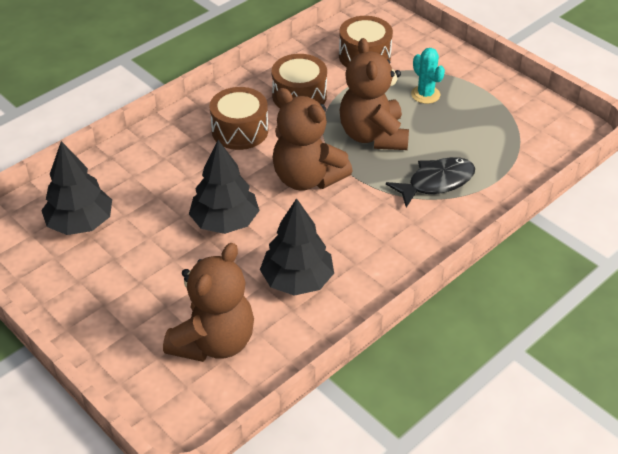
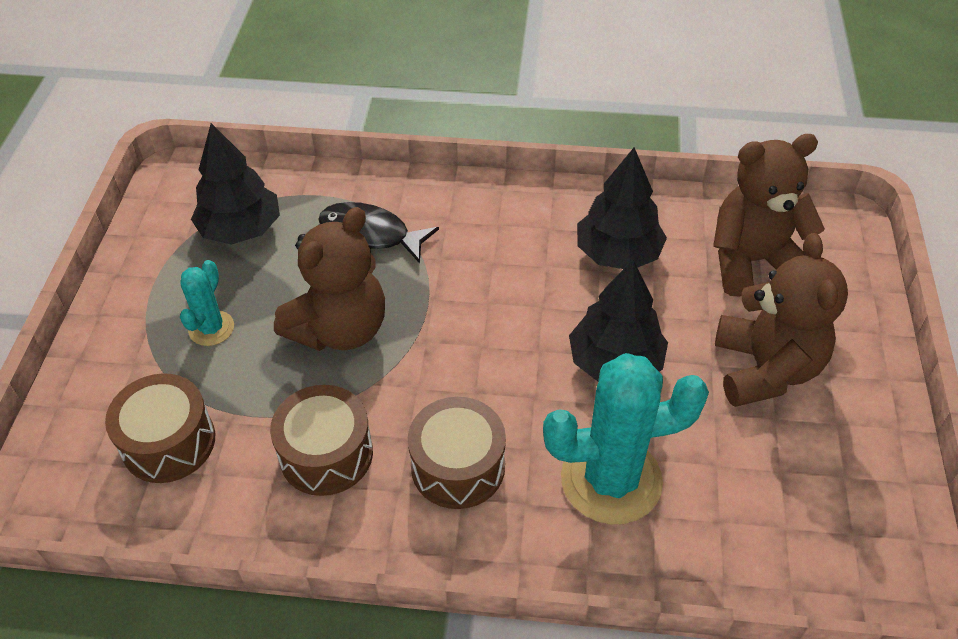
camera: 130 degrees left, 5 degrees up
black tree [41,141,112,235] -> black tree moved to [191,123,280,245]
brown teddy bear [272,88,353,191] -> brown teddy bear moved to [715,233,848,407]
none -> turquoise cactus [543,353,709,524]

